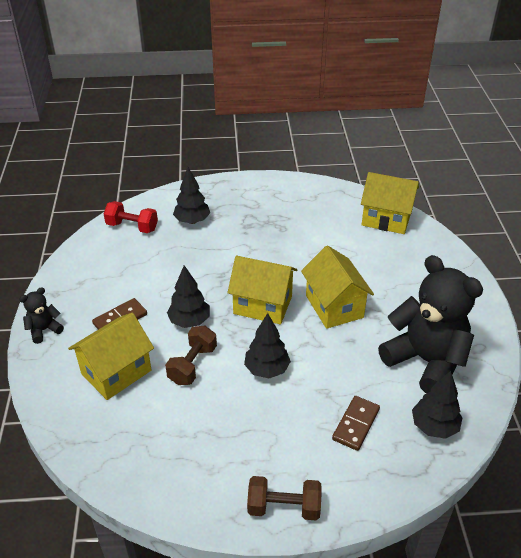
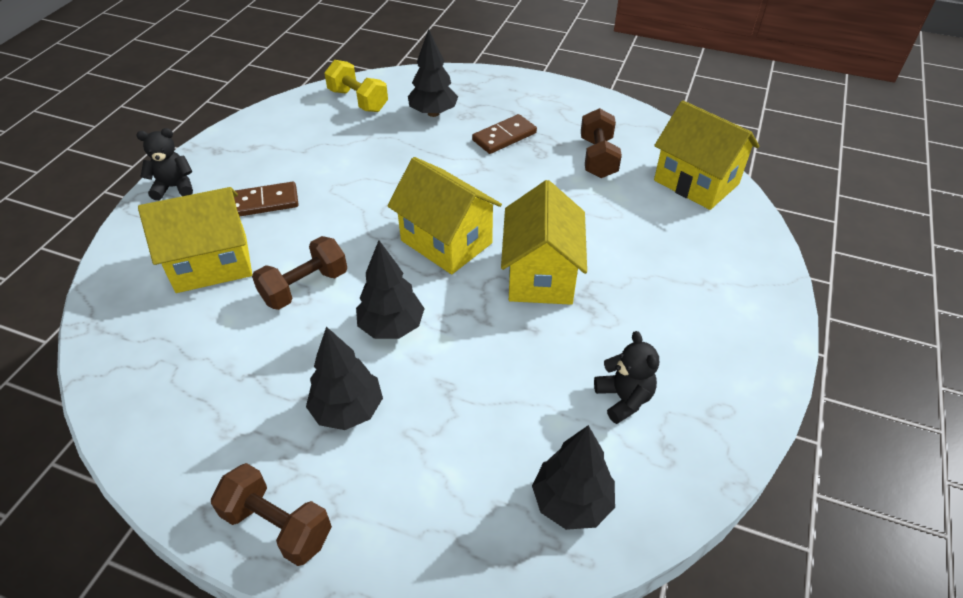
camera: 25 degrees right, 5 degrees up
red dumbbell [104,201,158,233] -> yellow dumbbell [324,60,388,112]
black tree [167,265,210,328] -> black tree moved to [306,327,383,430]
brown domino [332,396,380,451] -> brown domino moved to [472,114,537,154]
black teddy bear [378,255,483,393] -> black teddy bear [594,331,659,424], size x0.44
none -> brown dumbbell [581,108,622,178]

